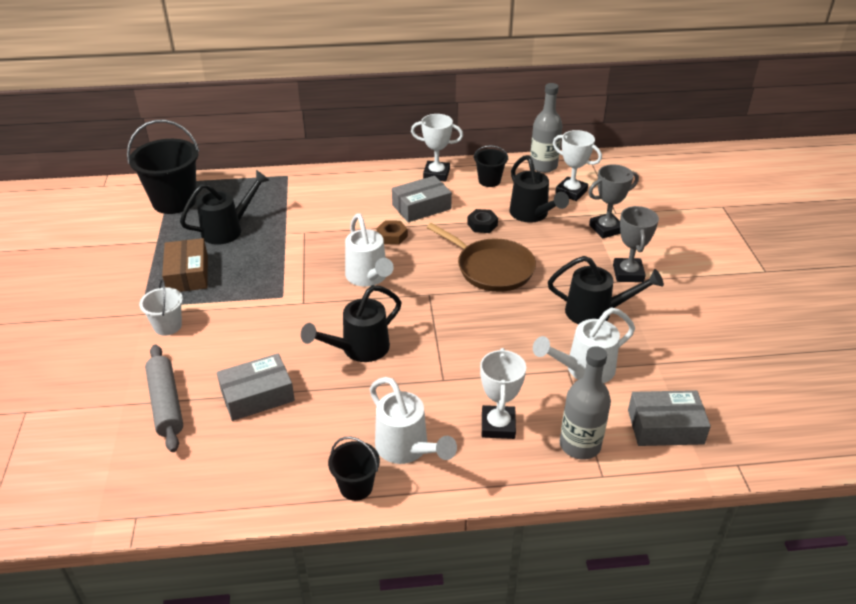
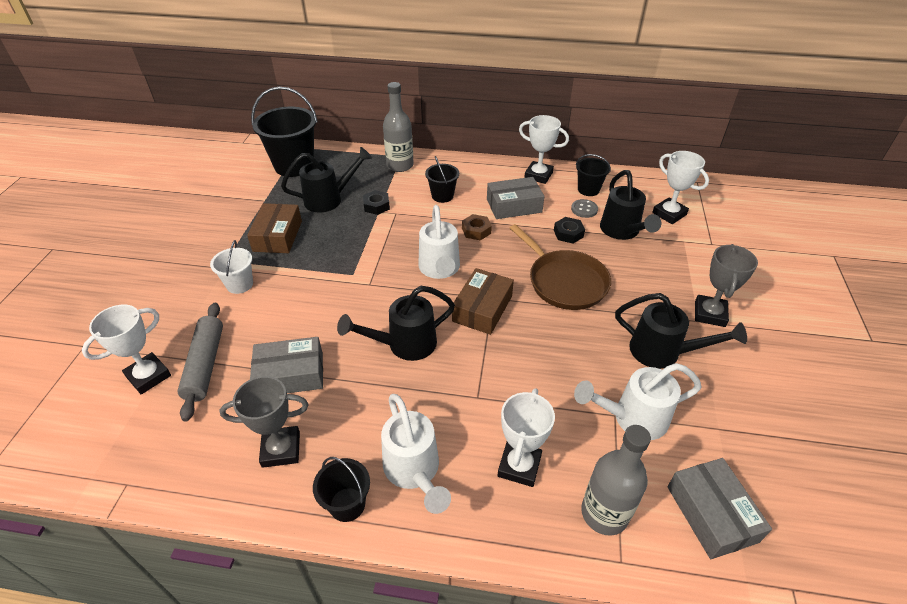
camera: 15 degrees right, 5 degrees up
grey bottle [530,83,562,173] -> grey bottle moved to [383,82,414,172]
grey trophy [588,164,639,239] -> grey trophy moved to [219,376,308,468]
grey box [628,390,711,446] -> grey box turned 60 degrees clockwise [667,458,772,559]
none -> white trophy [82,305,171,394]
none -> black nut [363,190,390,215]
none -> black bucket [425,156,459,203]
none -> brown box [452,268,514,335]
none -> grey button [571,199,598,218]

